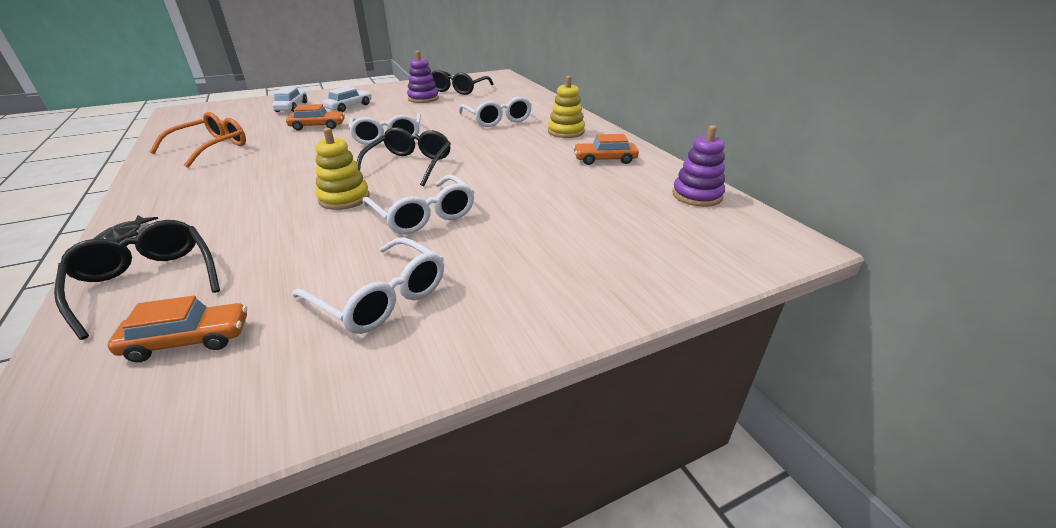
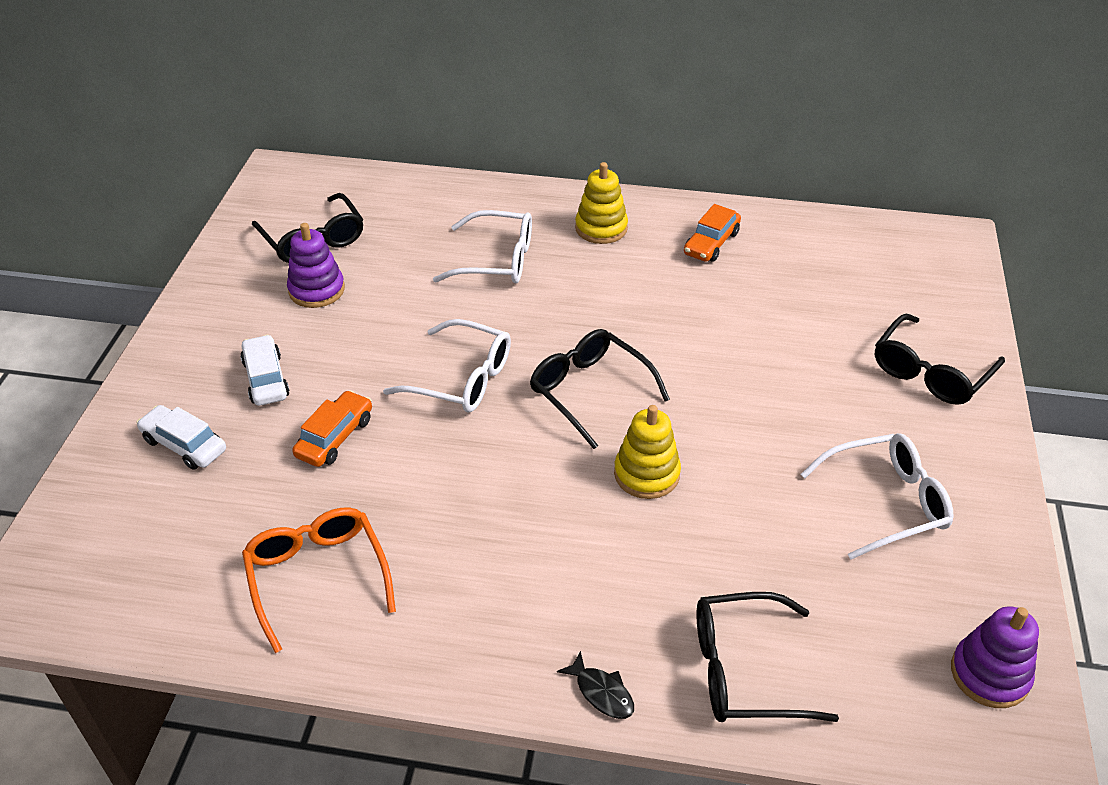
camera: 55 degrees left, 10 degrees up
orange car [107,296,247,362] -> none
white glasses [363,175,474,234] -> none
purple stacking toy [672,125,725,207] -> purple stacking toy moved to [951,606,1039,708]
none -> black glasses [875,314,1005,405]

